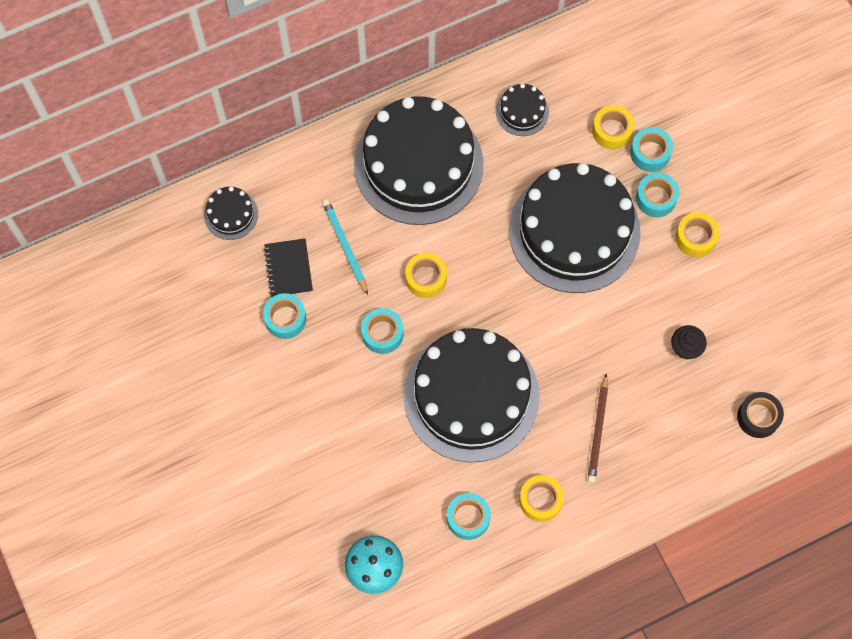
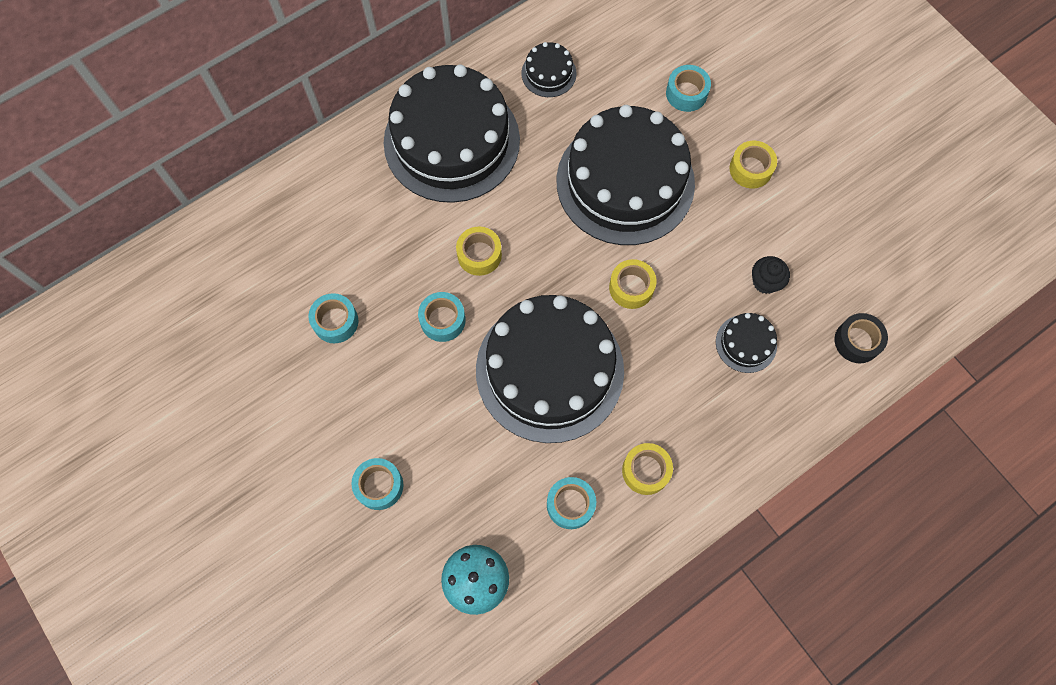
camera: 10 degrees left, 0 degrees up
black cake [204,187,258,240] -> black cake moved to [716,313,777,373]
black notebook [263,238,313,297] -> none
turquoise pencil [322,199,368,295] -> none
brown pencil [587,373,608,483] -> none
yellow tape [592,105,634,150] -> yellow tape moved to [609,259,657,309]
turquoise tape [636,173,679,217] -> turquoise tape moved to [351,458,403,510]

